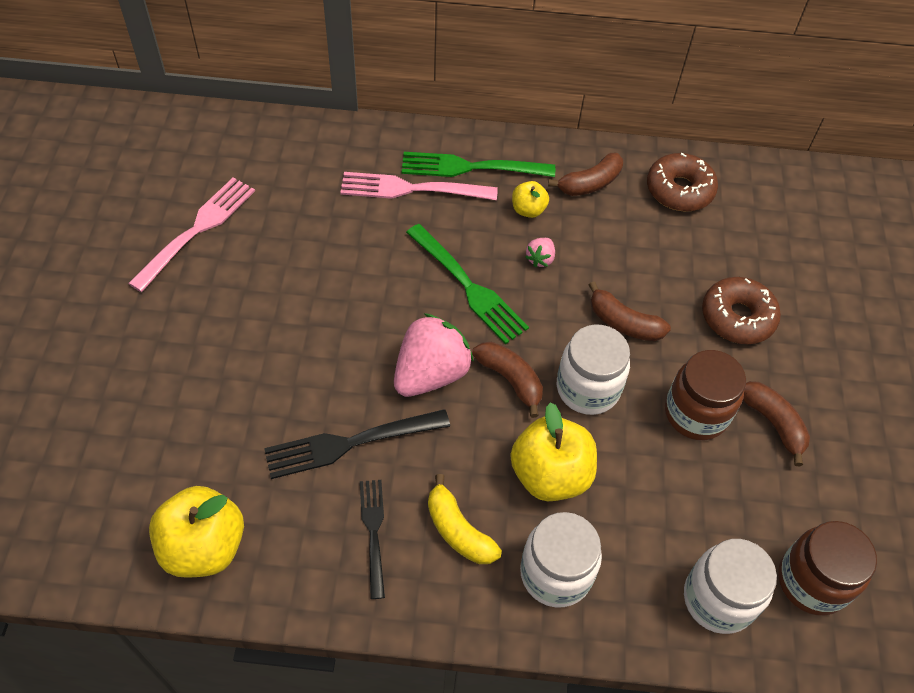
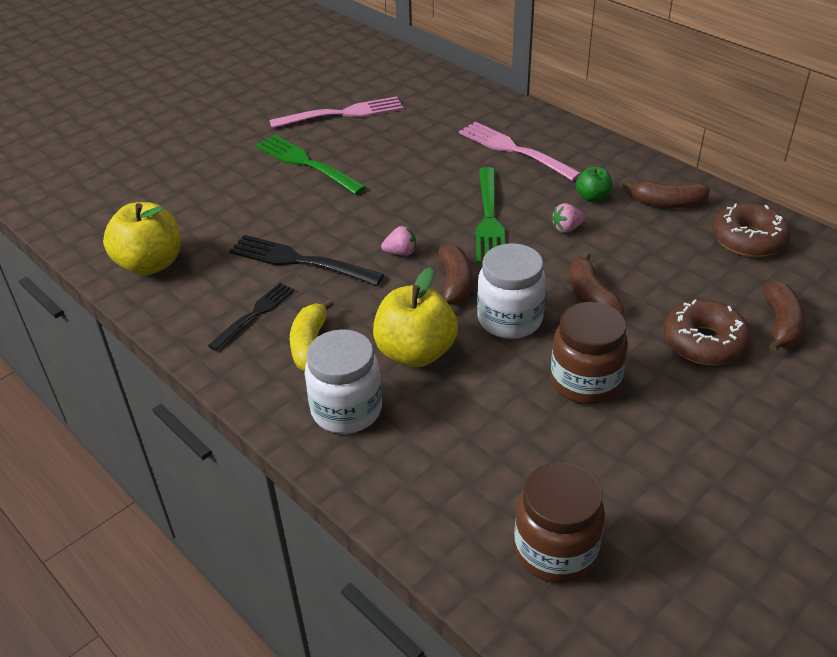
camera: 45 degrees right, 15 degrees down
pink strawberry [394,313,474,397] -> pink strawberry [381,226,416,256], size x0.45
green fork [402,152,555,177] -> green fork moved to [255,135,366,195]
yellow apple [512,181,549,218] -> green apple [576,166,612,202]
white jar [684,539,777,634] -> none
brown banana [743,381,810,467] -> brown banana moved to [764,281,806,352]

